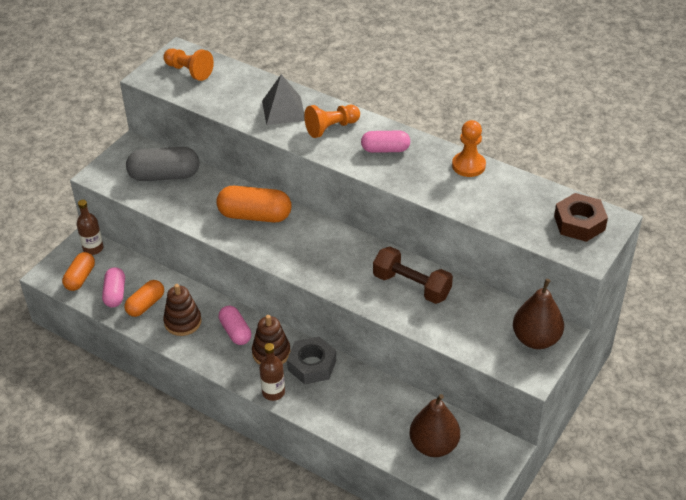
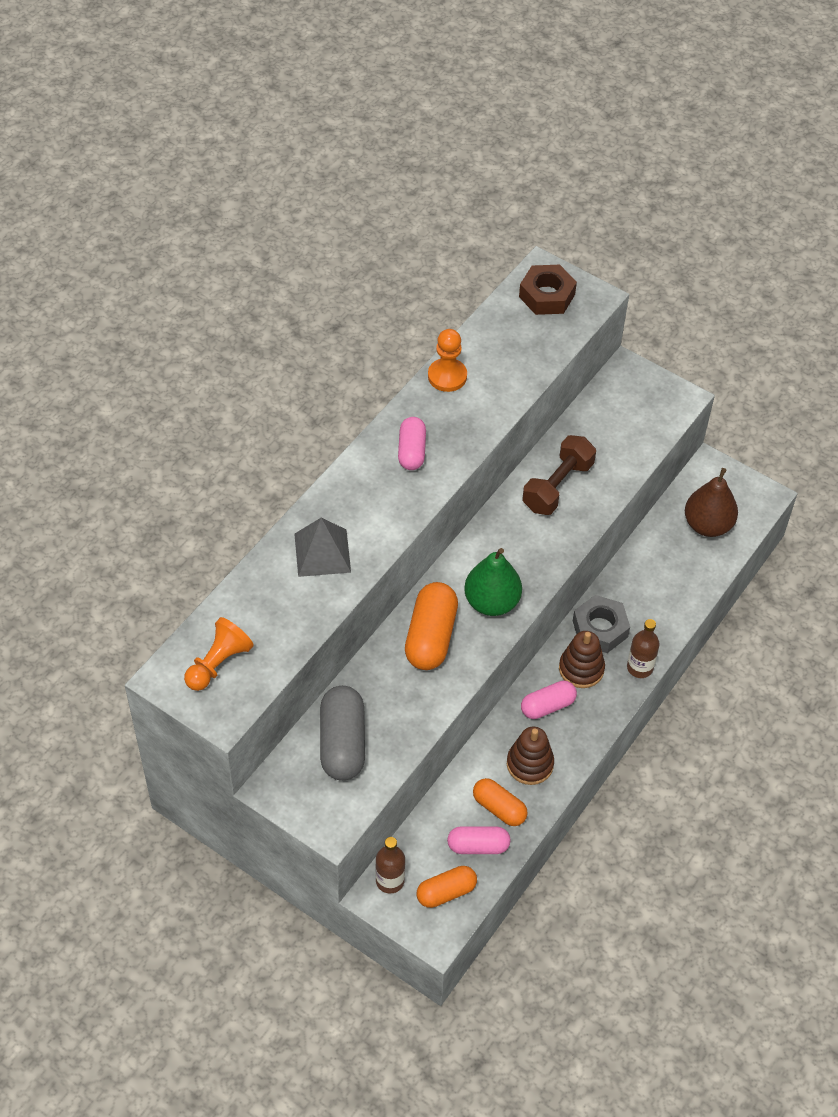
camera: 90 degrees left, 10 degrees up
orange capsule [62,252,95,291] -> orange capsule turned 45 degrees counterclockwise [417,866,477,908]
orange pawn [304,105,360,138] -> none
brown pear [513,279,564,349] -> none
none -> green pear [464,548,522,616]

